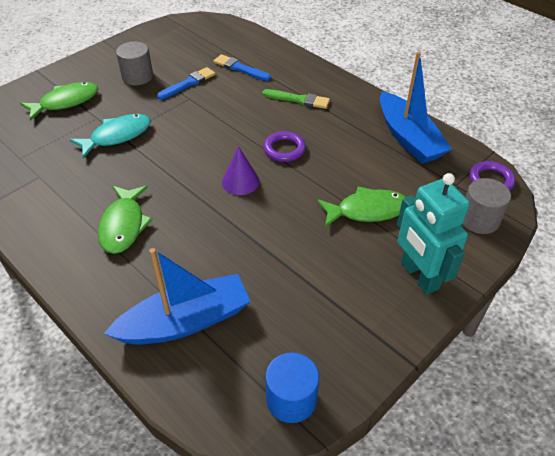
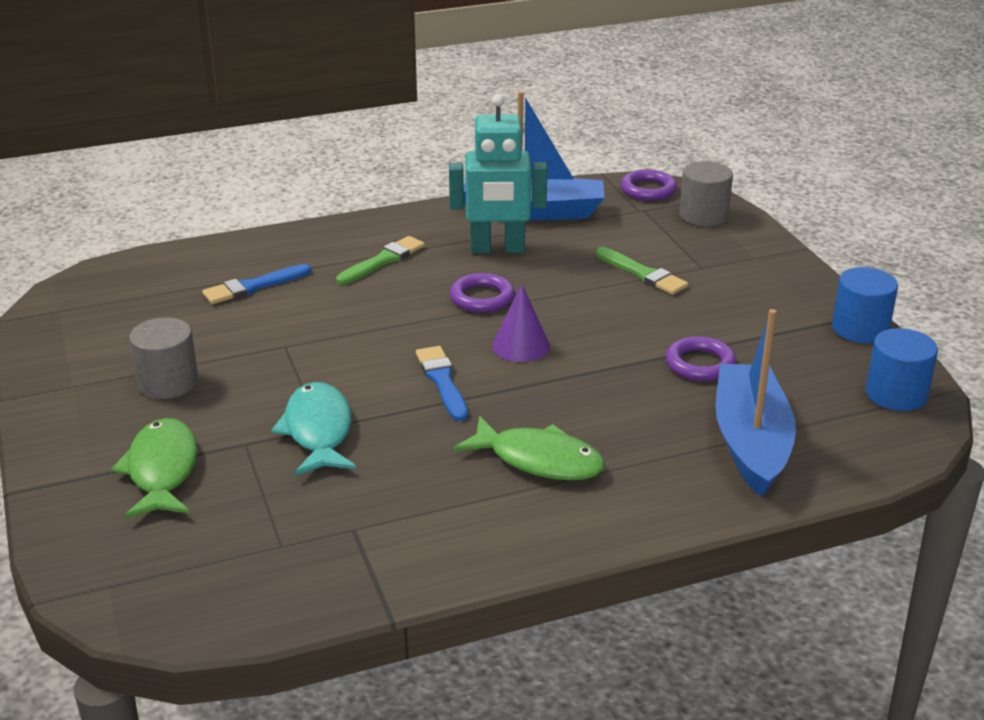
camera: 65 degrees left, 15 degrees down
blue brush [157,67,215,100] -> blue brush moved to [416,346,468,421]
green fish [317,187,405,227] -> green brush [596,247,688,295]
turquoise robot [397,173,470,294] -> turquoise robot moved to [449,94,548,253]
none -> purple ring [666,336,736,381]
none -> blue cylinder [832,267,898,343]

